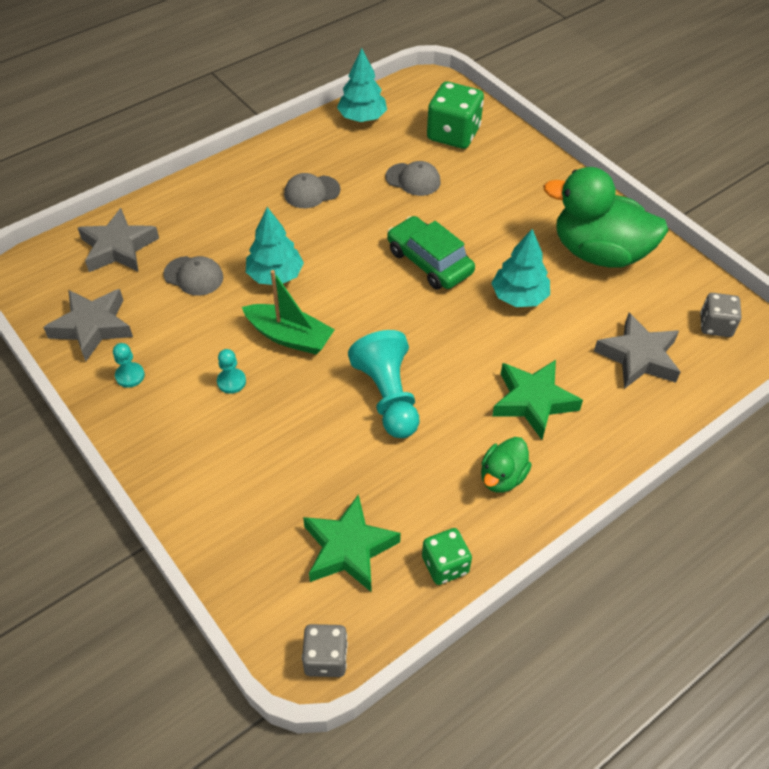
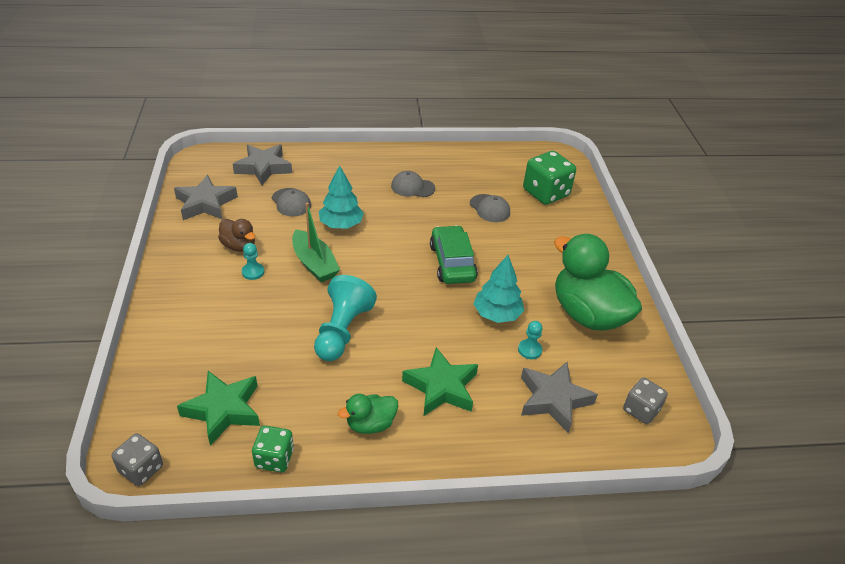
camera: 30 degrees right, 10 degrees down
turquoise pawn [113,343,145,388] -> turquoise pawn moved to [518,321,542,359]
turquoise tree [337,48,387,122] -> none
none -> brown duck [218,219,255,252]

